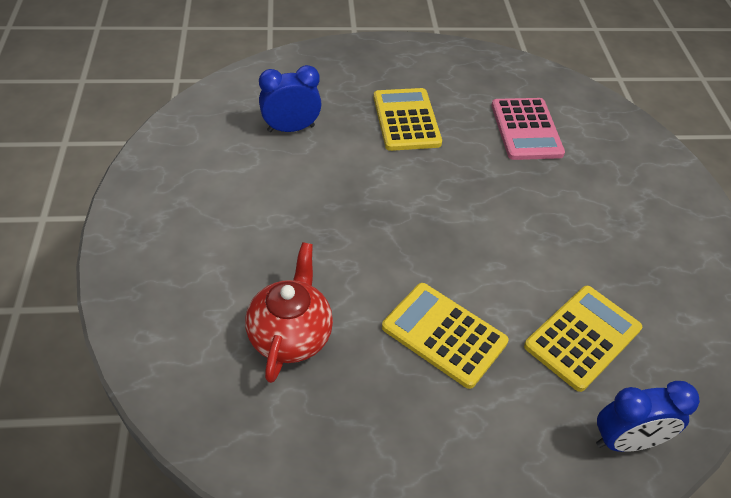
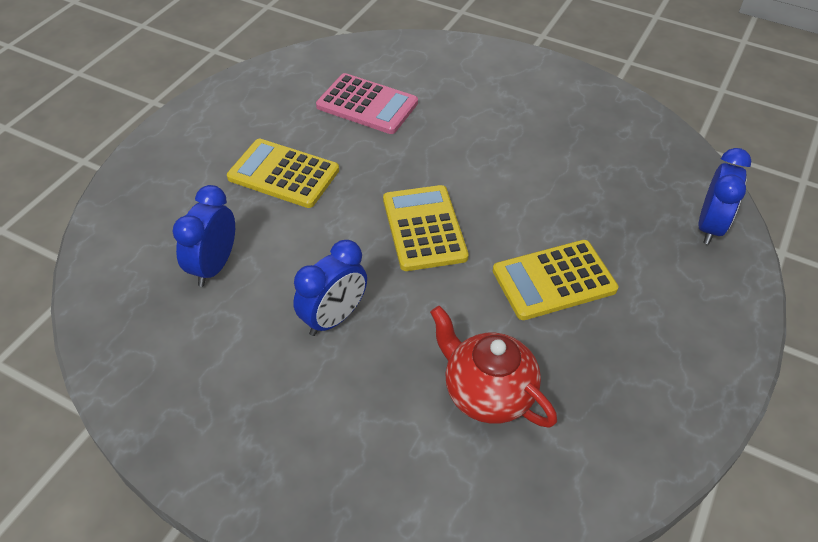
camera: 55 degrees left, 0 degrees up
yellow calculator [524,286,642,392] -> yellow calculator moved to [383,185,469,271]
none -> blue clock [293,240,367,336]

